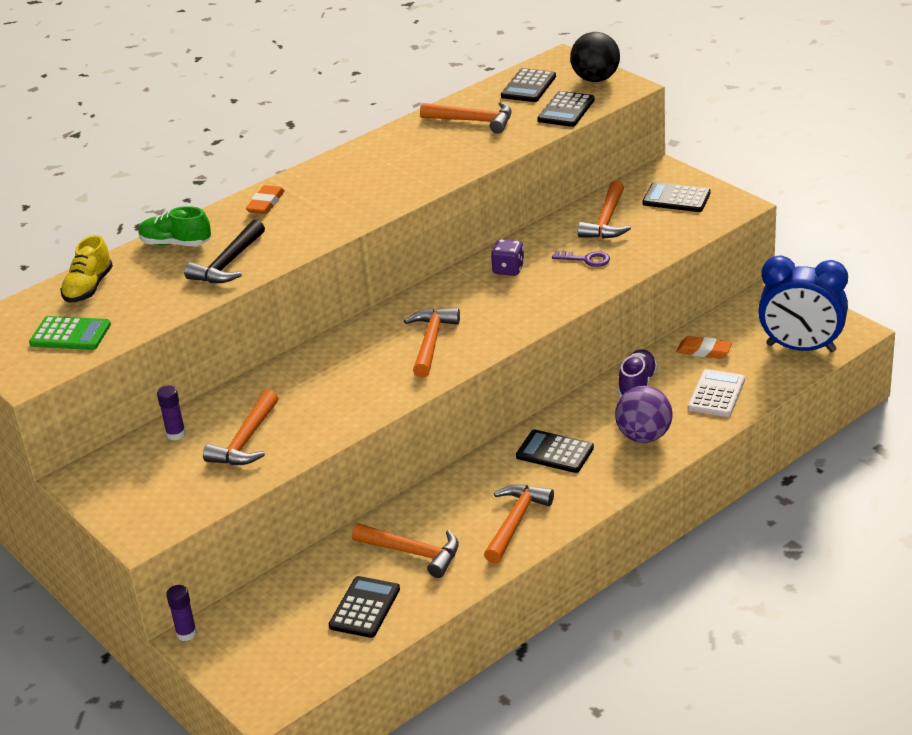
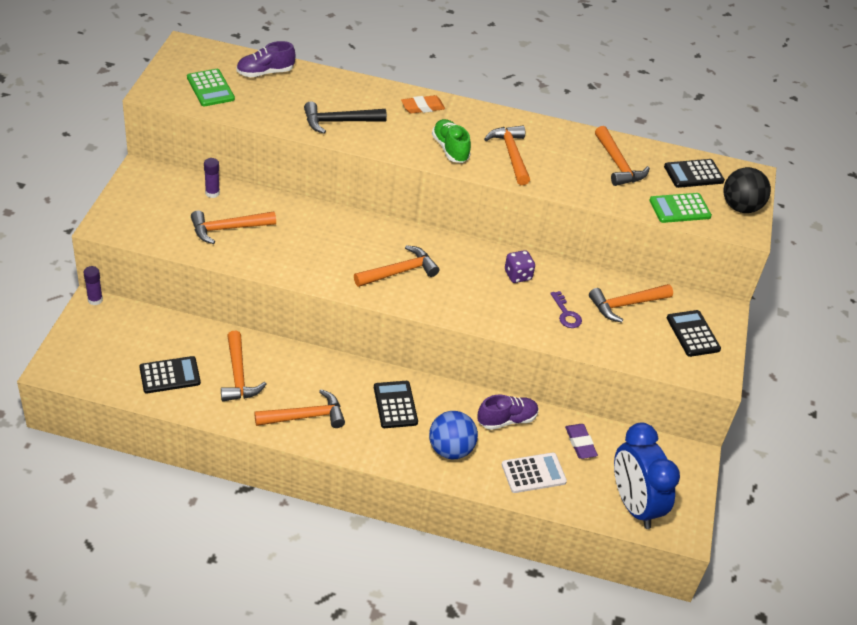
camera: 45 degrees right, 10 degrees up
yellow shoe [60,235,113,303] -> purple shoe [236,41,295,77]
green shoe [138,206,211,246] -> green shoe moved to [432,119,471,163]
black calculator [537,91,595,127] -> green calculator [649,193,712,223]
purple ball [615,386,673,443] -> blue ball [429,411,478,459]
orange eraser [676,336,732,359] -> purple eraser [565,424,598,459]
none -> orange hammer [484,126,530,185]

